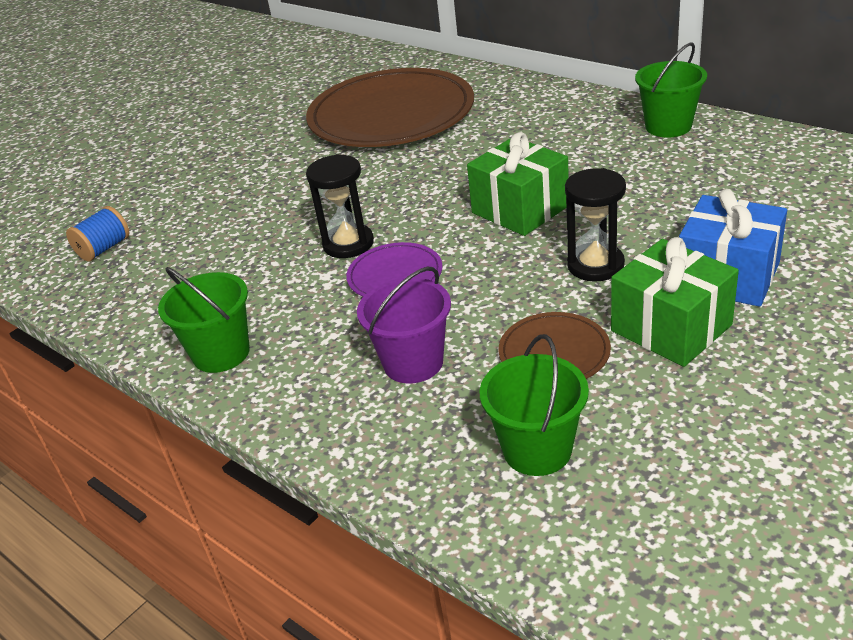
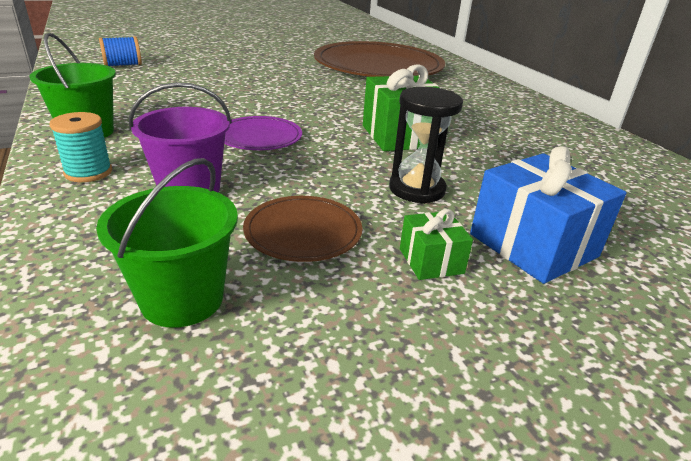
camera: 20 degrees right, 5 degrees down
black hourglass [306,154,374,258] -> none
green gift [611,237,739,367] -> green gift [400,209,473,280], size x0.53
green bucket [635,42,707,137] -> none
none -> turquoise spool [49,112,112,182]

